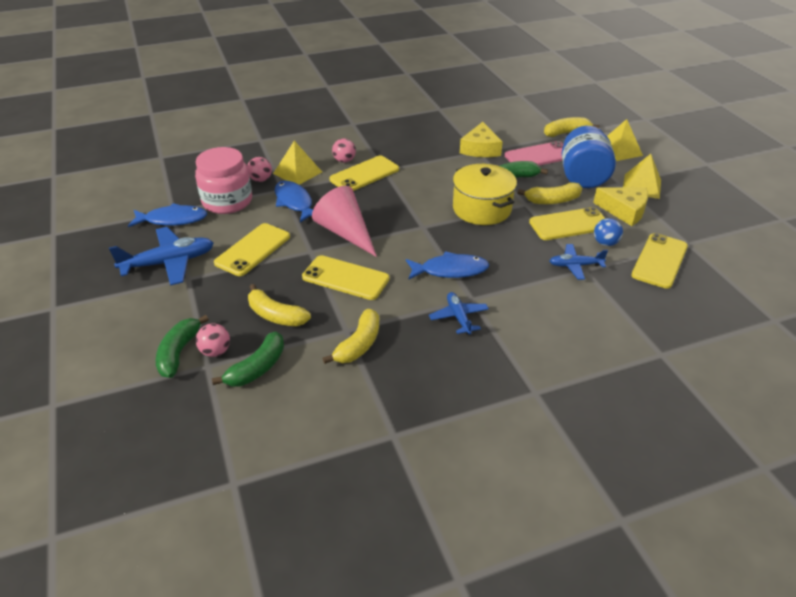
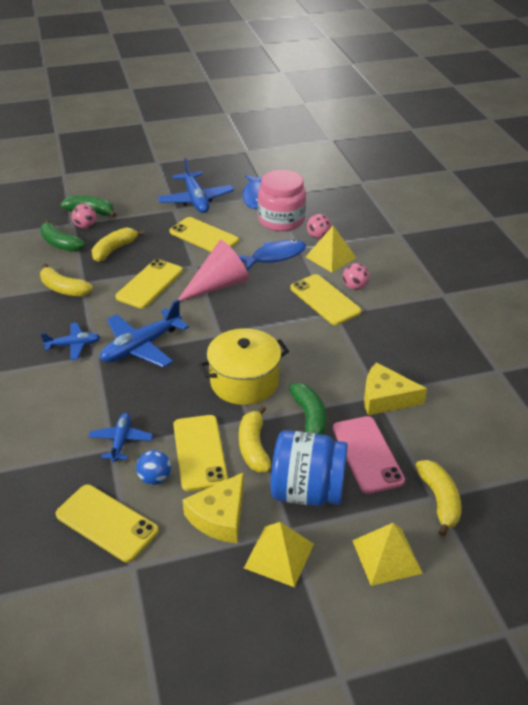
camera: 95 degrees right, 0 degrees up
blue fish [406,251,489,280] -> blue plane [100,300,189,368]

